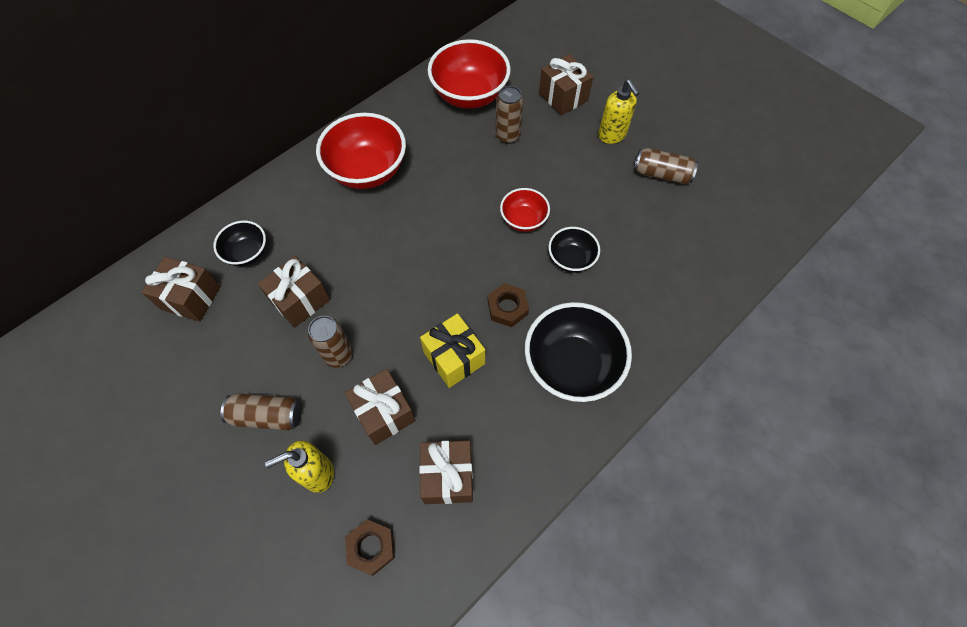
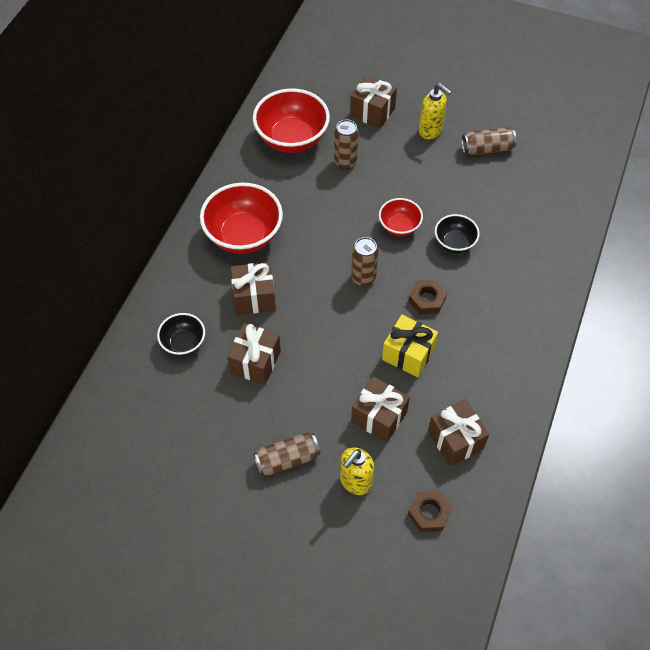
camera: 25 degrees left, 5 degrees down
brown gift [142,257,220,322] -> brown gift moved to [231,262,276,315]
brown can [308,316,353,368] -> brown can moved to [351,237,379,287]
black bowl [525,302,632,402] -> none

